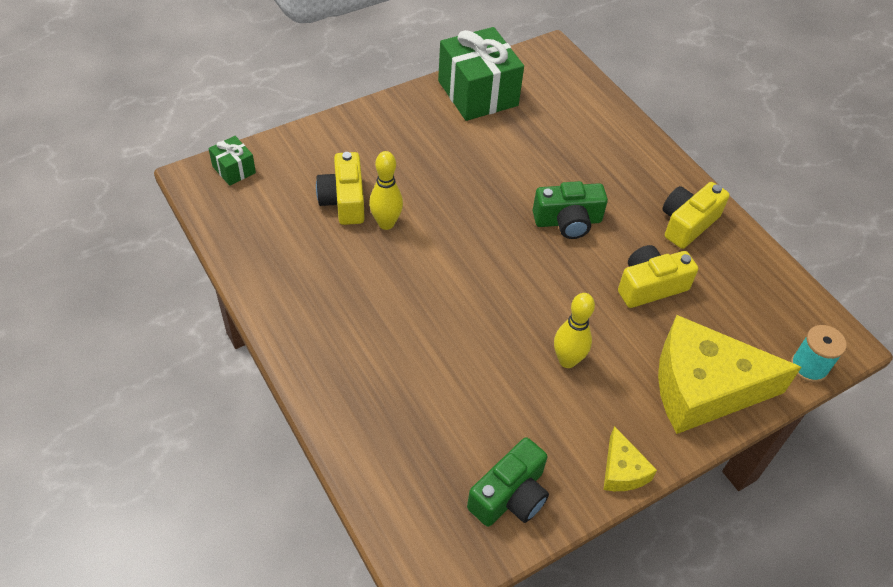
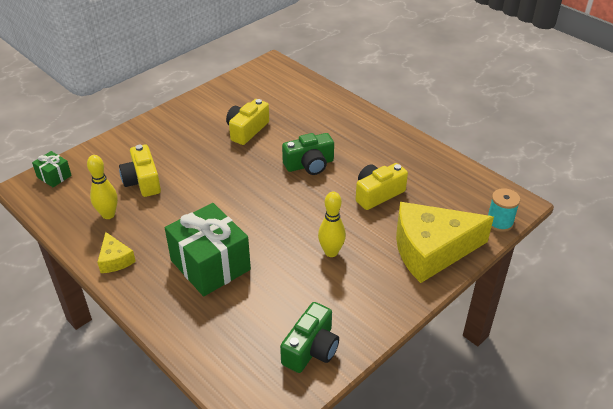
camera: 10 degrees left, 10 degrees down
yellow bowling pin [369,151,403,230] -> yellow bowling pin moved to [87,155,118,219]
green gift [438,27,524,121] -> green gift moved to [165,203,251,296]
yellow cheese [603,426,657,491] -> yellow cheese moved to [97,232,136,273]
yellow camera [663,182,730,249] -> yellow camera moved to [226,99,269,145]

